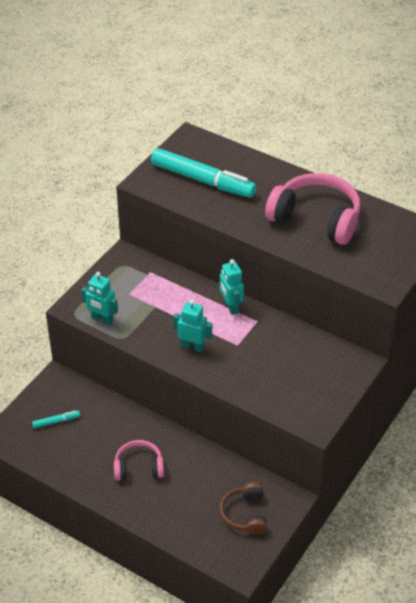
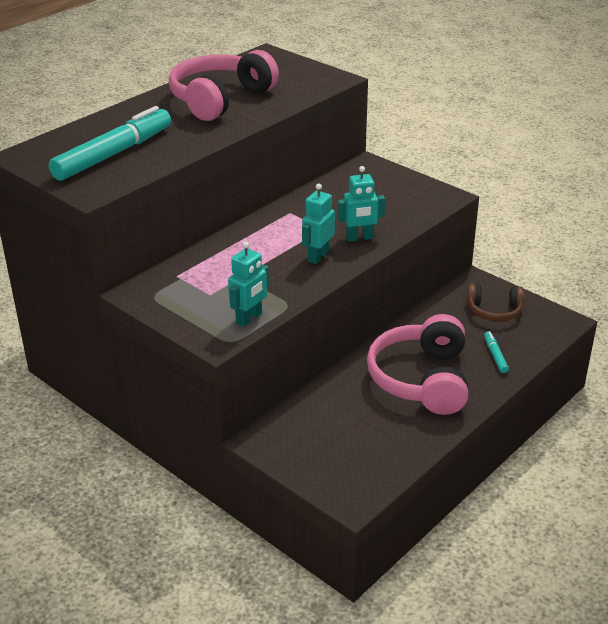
camera: 80 degrees left, 10 degrees down
turquoise marker [32,411,80,428] -> turquoise marker moved to [484,331,509,373]
pink headphones [114,440,164,480] -> pink headphones [367,314,468,415], size x1.81
turquoise robot [220,259,244,315] -> turquoise robot moved to [338,166,385,242]

